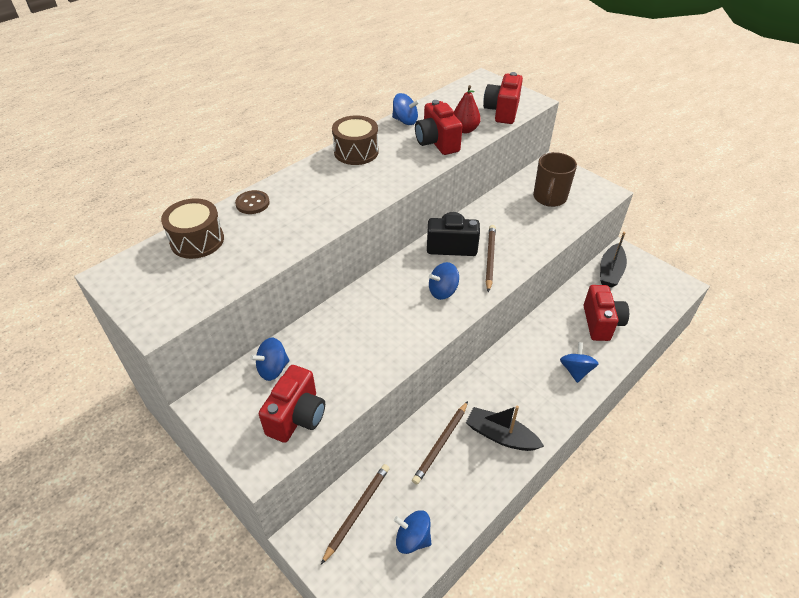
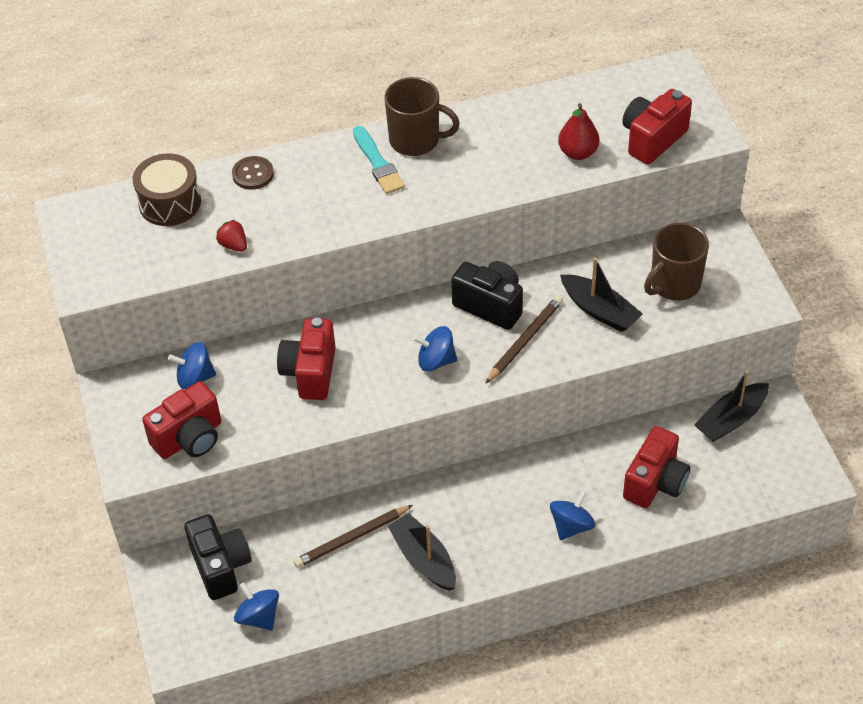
camera: 30 degrees right, 5 degrees up
brown pencil [321,464,390,565] -> black camera [184,514,252,600]
brown drum [332,115,379,165] -> brown mug [384,77,460,156]
blue spinning top [392,93,420,125] -> none
red camera [415,100,462,155] -> red camera moved to [277,318,336,400]
none -> red strawberry [216,219,247,252]
none -> turquoise brush [353,126,405,194]
none -> black boat [560,258,643,332]

